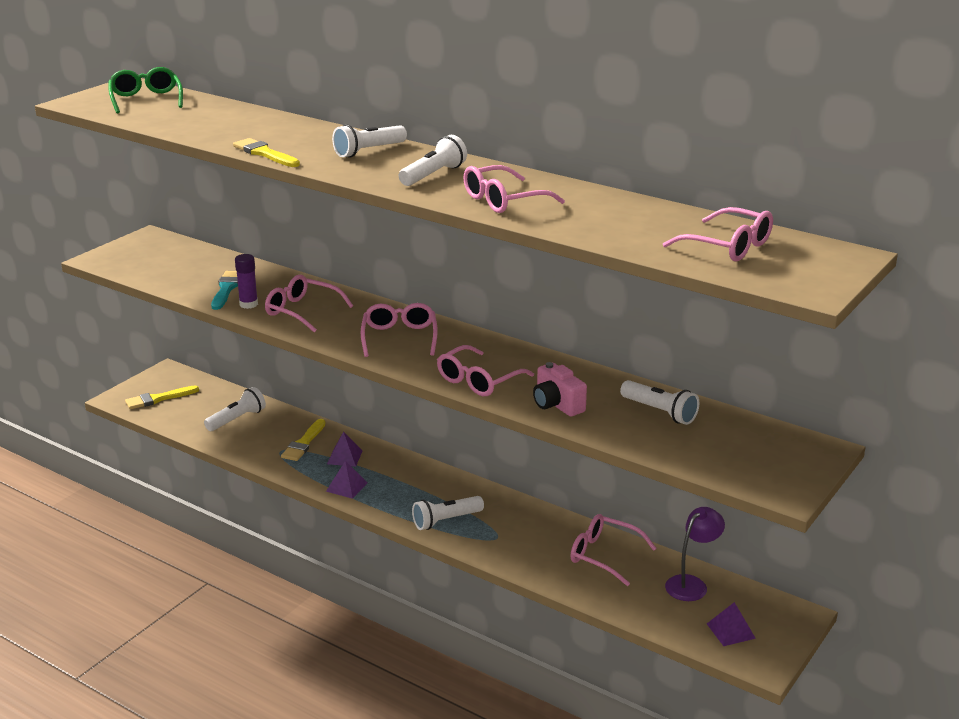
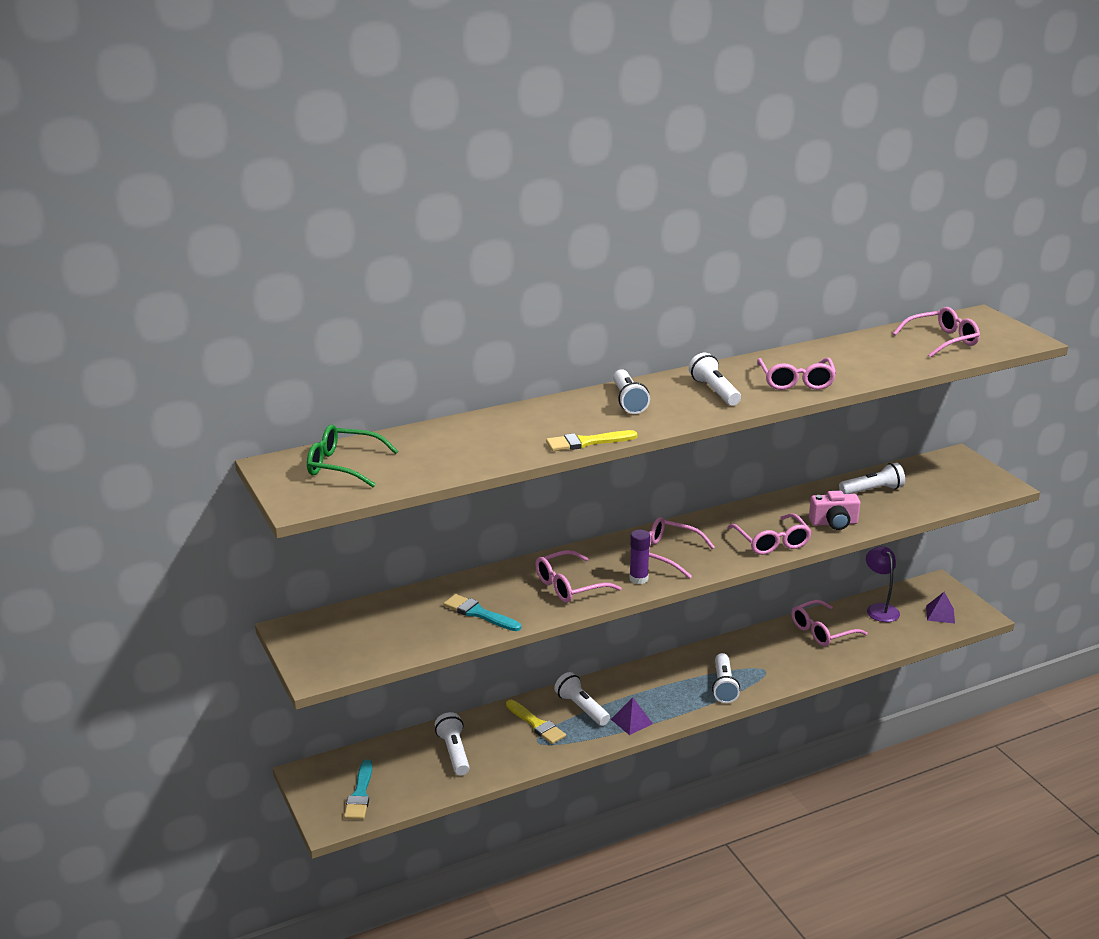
camera: 60 degrees left, 0 degrees up
yellow brush [125,385,199,409] -> turquoise brush [344,759,372,819]
purple glue stick [235,254,258,309] -> purple glue stick moved to [629,530,650,584]
purple pyramid [327,432,363,467] -> white flashlight [554,672,610,726]

